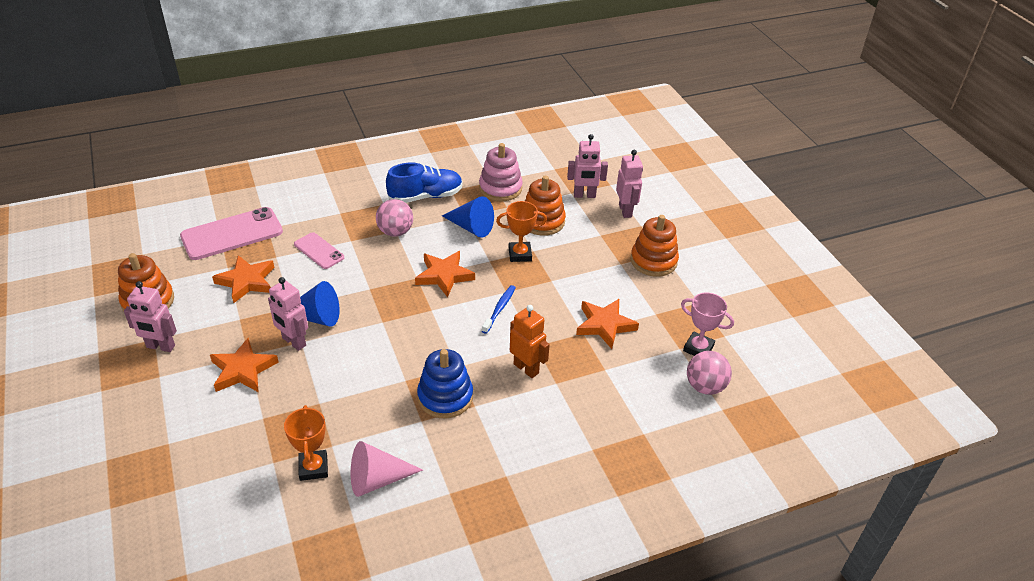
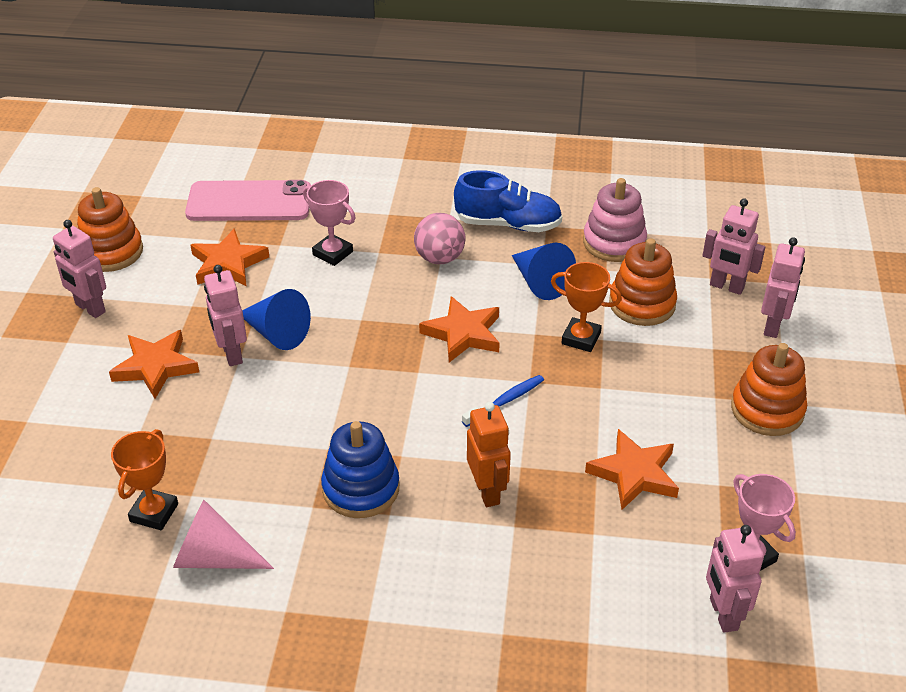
camera: 30 degrees right, 0 degrees up
pink phone [294,232,344,269] -> pink trophy [303,180,356,266]
pink ball [687,351,732,395] -> pink robot [706,525,764,633]

